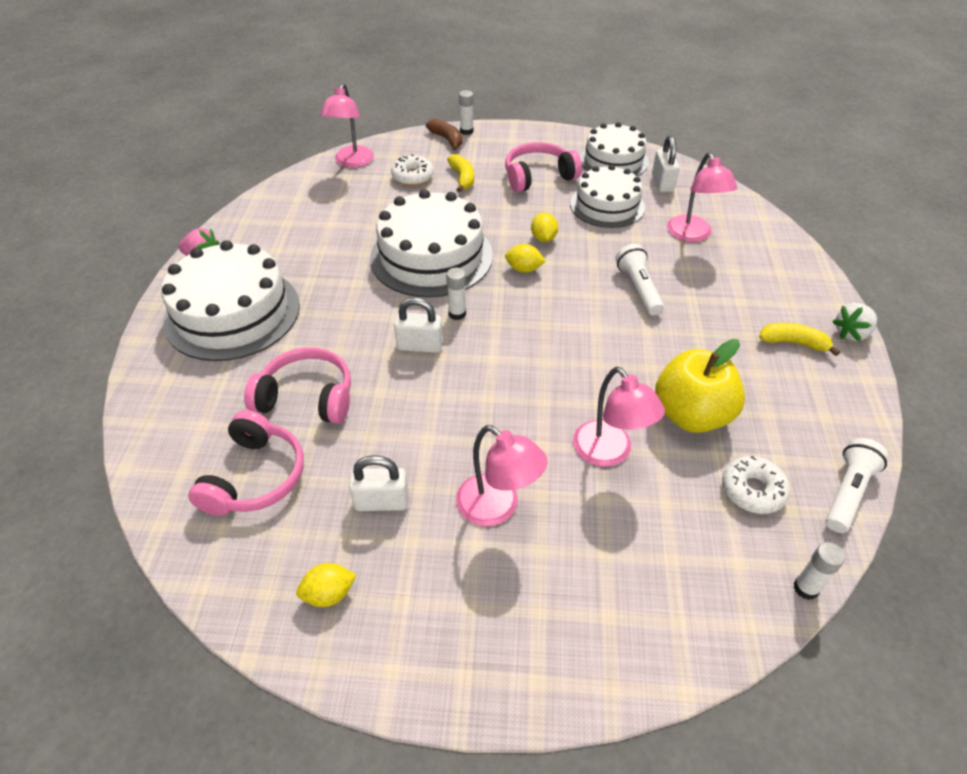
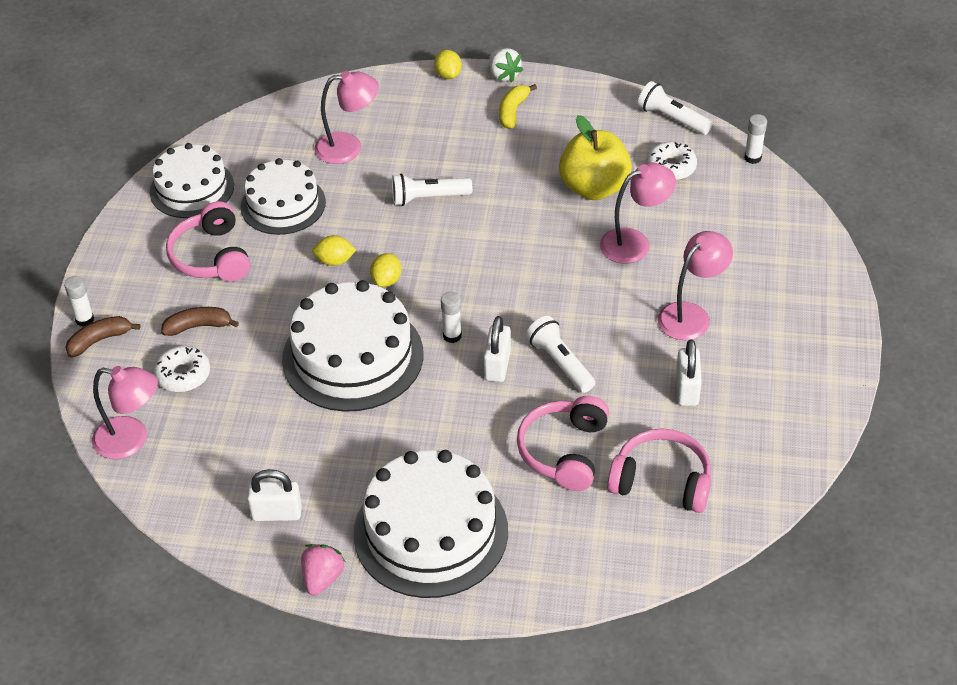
camera: 85 degrees left, 0 degrees up
yellow lemon [296,563,356,607] -> yellow lemon moved to [434,50,462,79]
yellow banana [447,154,474,192] -> brown banana [161,307,239,336]
white padlock [652,135,679,192] -> white padlock moved to [247,469,302,521]
none -> white flashlight [526,316,595,393]

